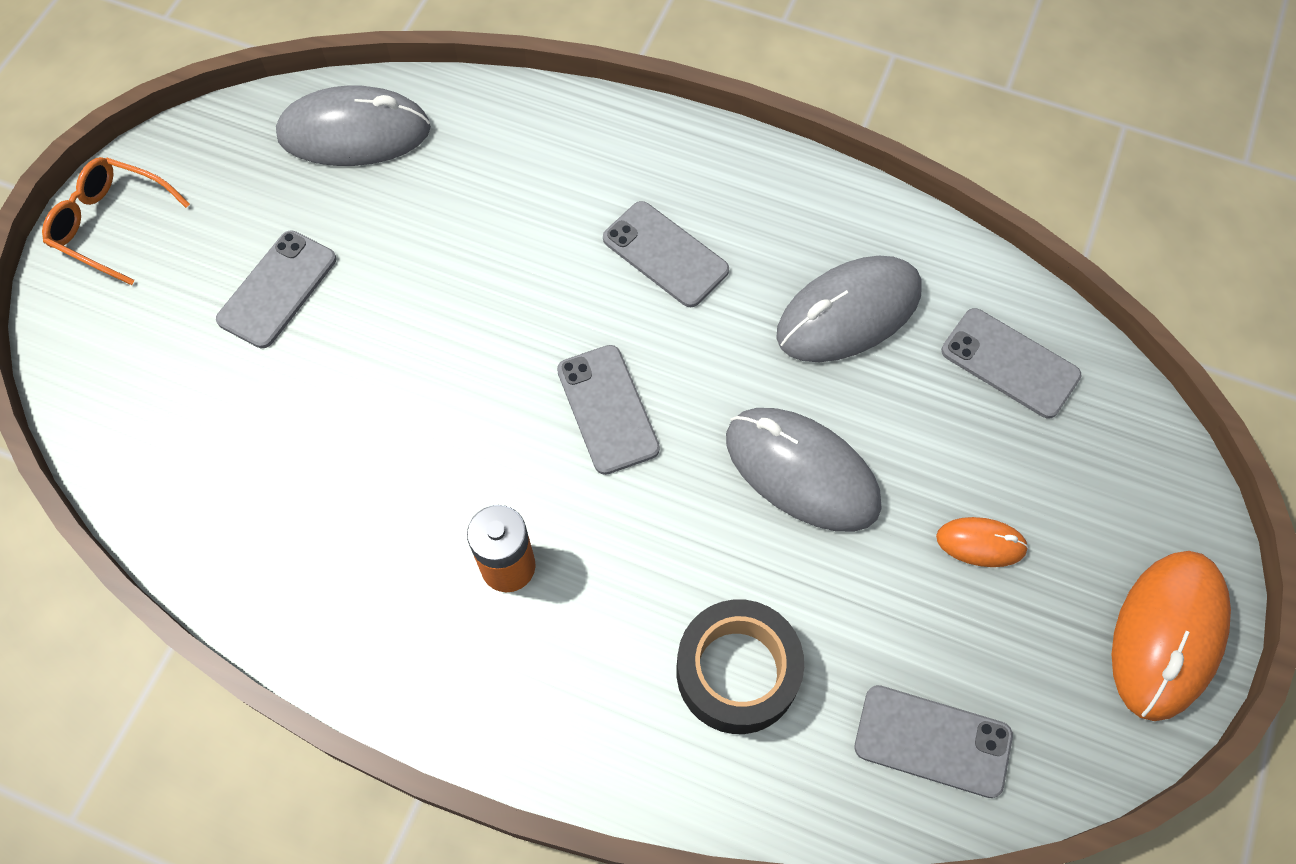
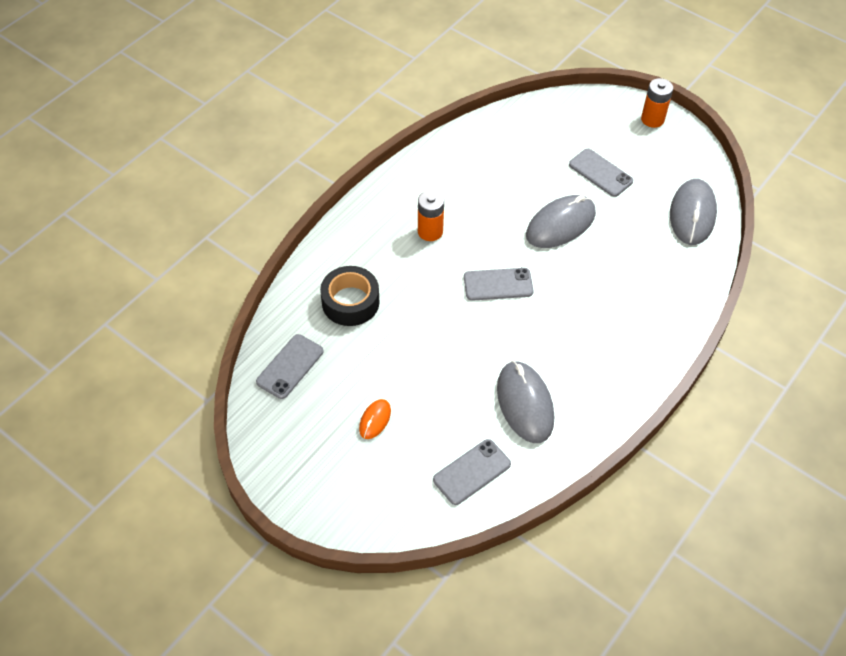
camera: 105 degrees right, 10 degrees down
orange glasses [42,157,190,285] -> orange battery [641,78,673,128]
grey phone [603,201,729,307] -> none
grey mouse [726,408,882,532] -> grey mouse moved to [526,195,596,248]
orange mouse [1112,551,1231,721] -> none

